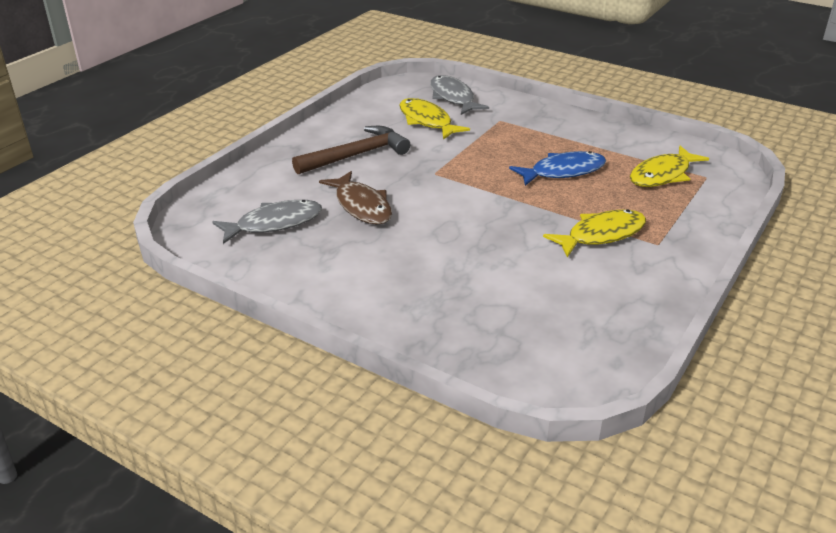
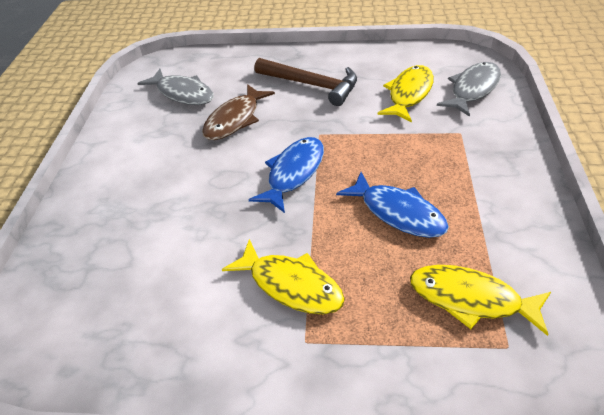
camera: 65 degrees right, 10 degrees up
none -> blue fish [249,137,324,213]

